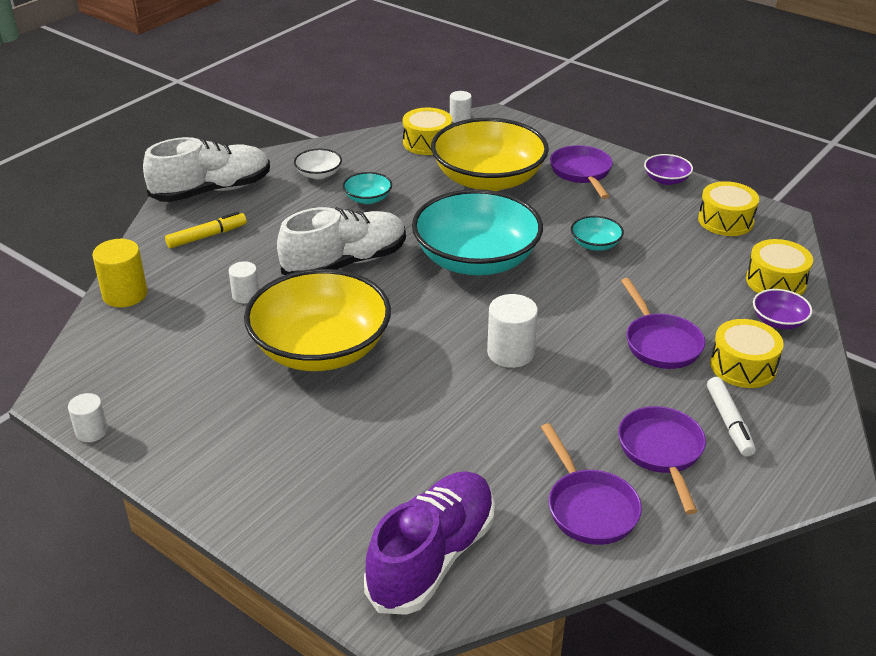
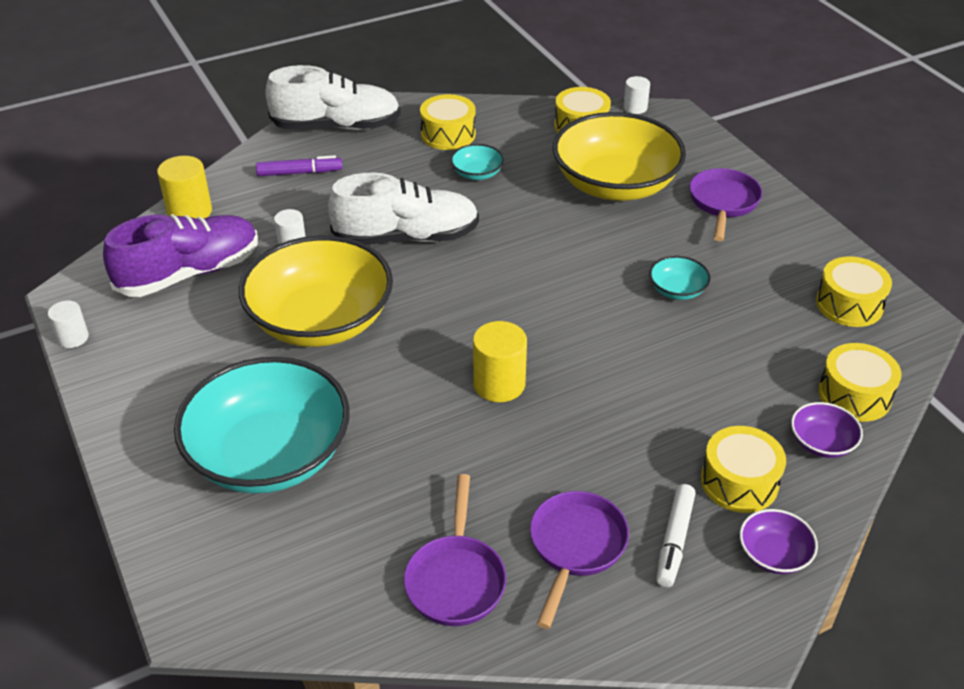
camera: 25 degrees right, 5 degrees up
yellow marker [165,212,247,248] -> purple marker [256,155,343,176]
white bowl [294,149,342,179] -> yellow drum [420,94,476,150]
purple shoe [364,471,495,615] -> purple shoe moved to [103,214,258,297]
turquoise bowl [412,189,543,275] -> turquoise bowl moved to [174,357,350,493]
white cylinder [487,294,538,368] -> yellow cylinder [473,321,527,402]
purple pan [621,278,705,369] -> none
purple bowl [644,154,693,185] -> purple bowl moved to [740,509,818,574]

